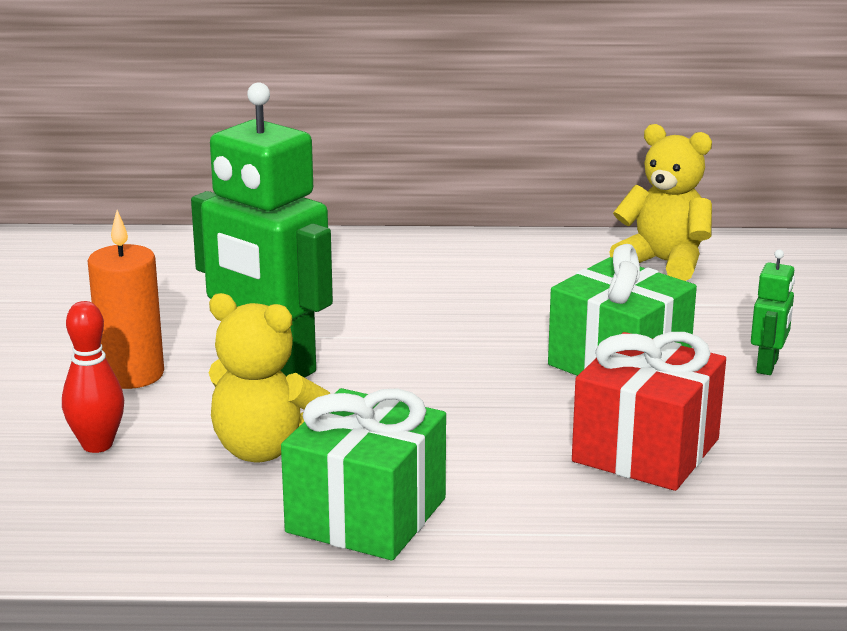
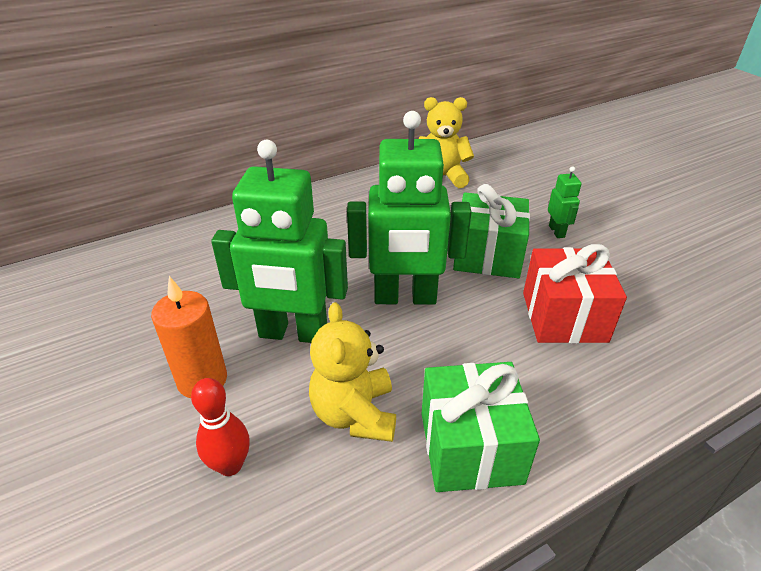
camera: 30 degrees left, 15 degrees up
yellow teddy bear [209,293,330,463] -> yellow teddy bear turned 90 degrees clockwise [309,302,396,442]
none -> green robot [347,111,472,305]

